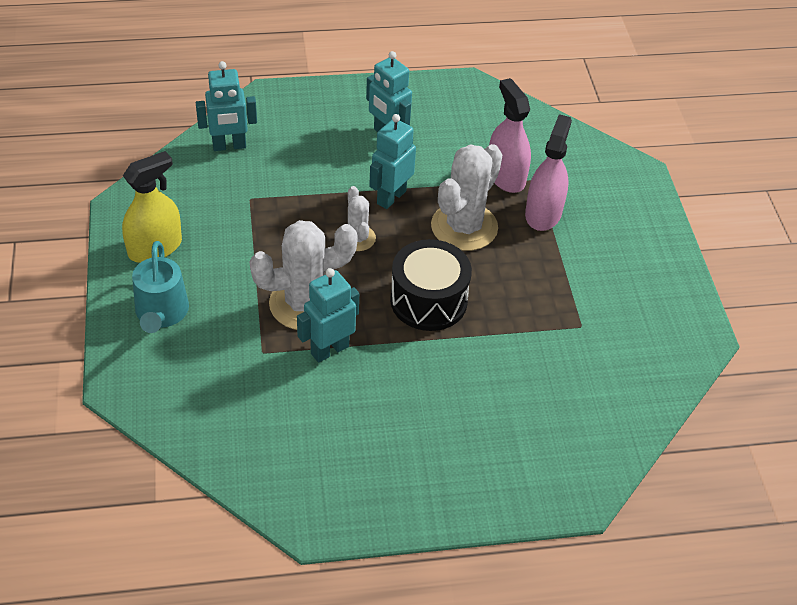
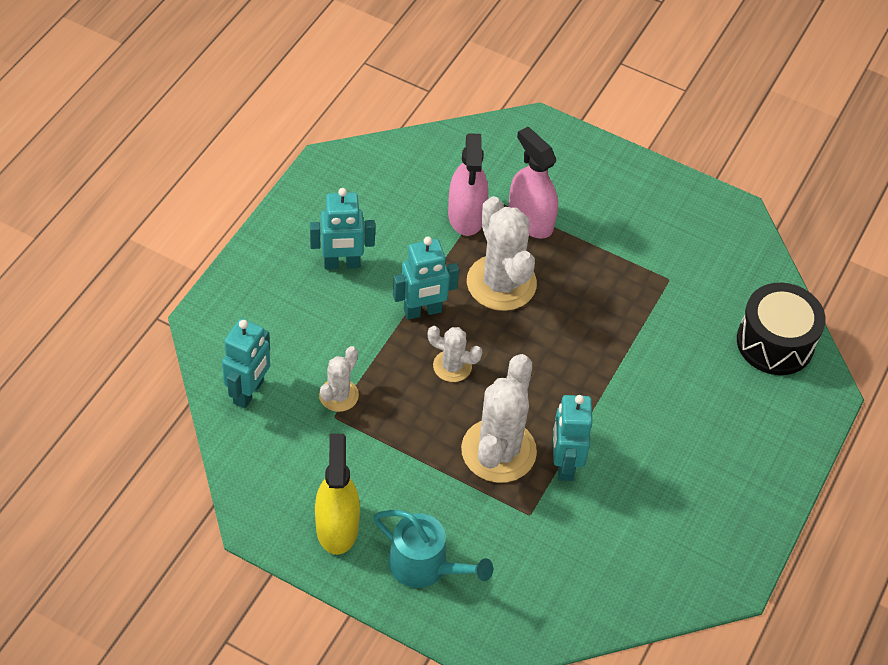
camera: 55 degrees left, 5 degrees up
turquoise robot [369,114,416,209] -> turquoise robot turned 90 degrees counterclockwise [393,237,459,320]
black drum [390,239,472,331] -> black drum moved to [737,283,826,375]
pink spray bottle [489,78,531,193] -> pink spray bottle turned 105 degrees counterclockwise [448,133,488,236]
none -> white cactus [319,346,359,412]

